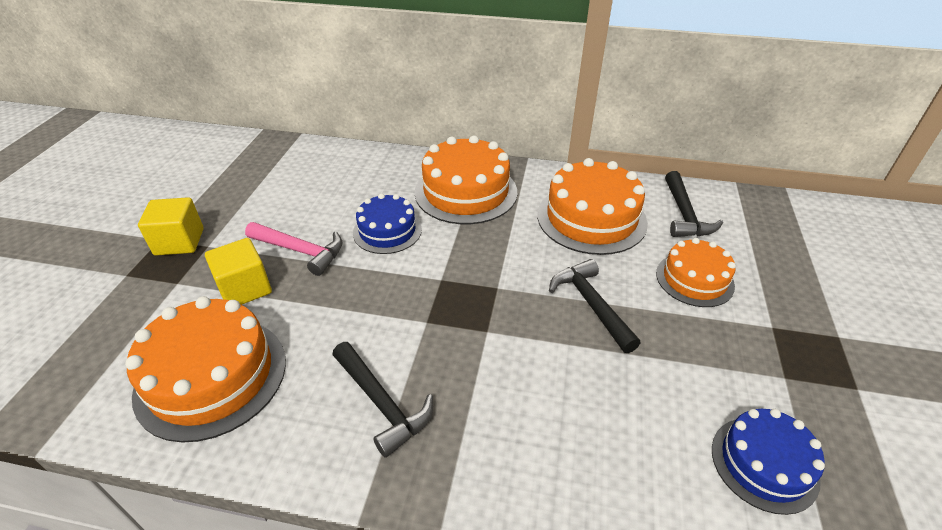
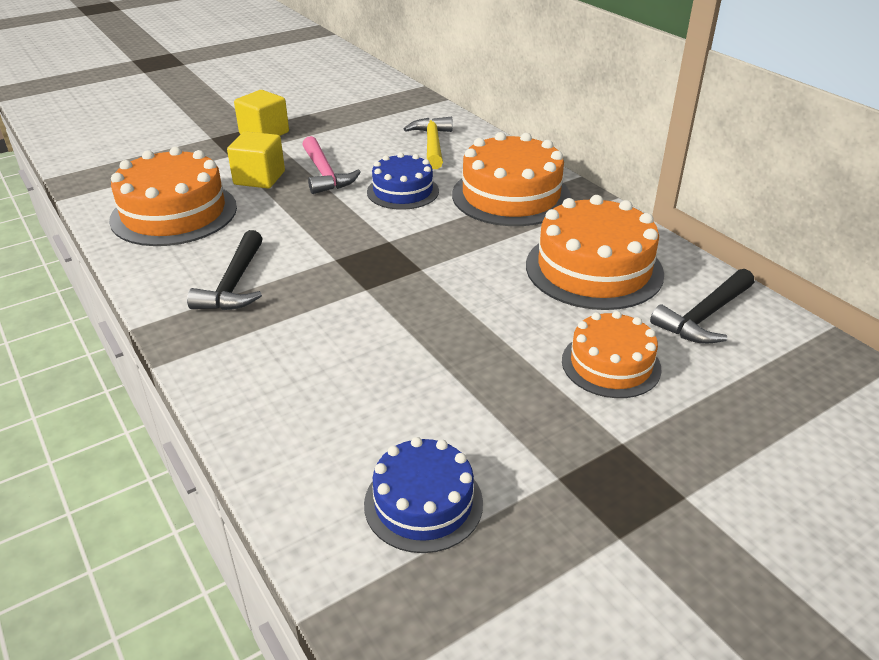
camera: 45 degrees right, 5 degrees down
black hammer [549,259,640,353] -> none
none -> yellow hammer [404,117,453,169]

